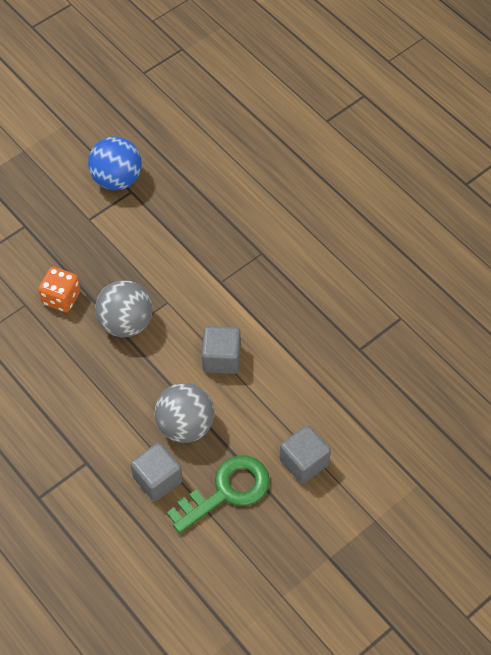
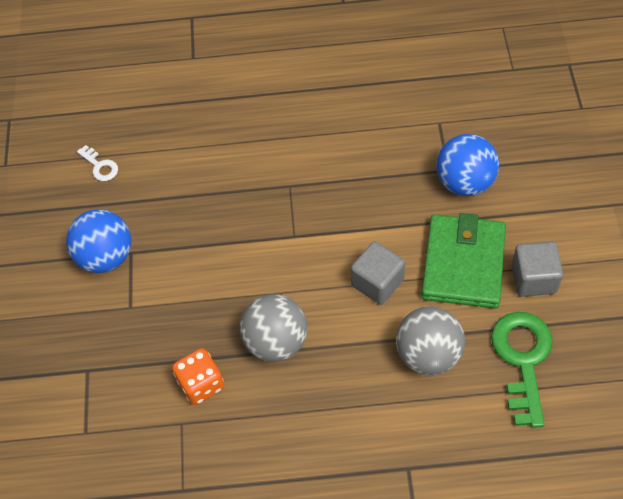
camera: 50 degrees left, 0 degrees up
grey cube [130,442,183,501] -> none
none -> white key [77,145,118,181]
none -> green wallet [421,213,506,308]
none -> blue ball [436,134,499,196]

